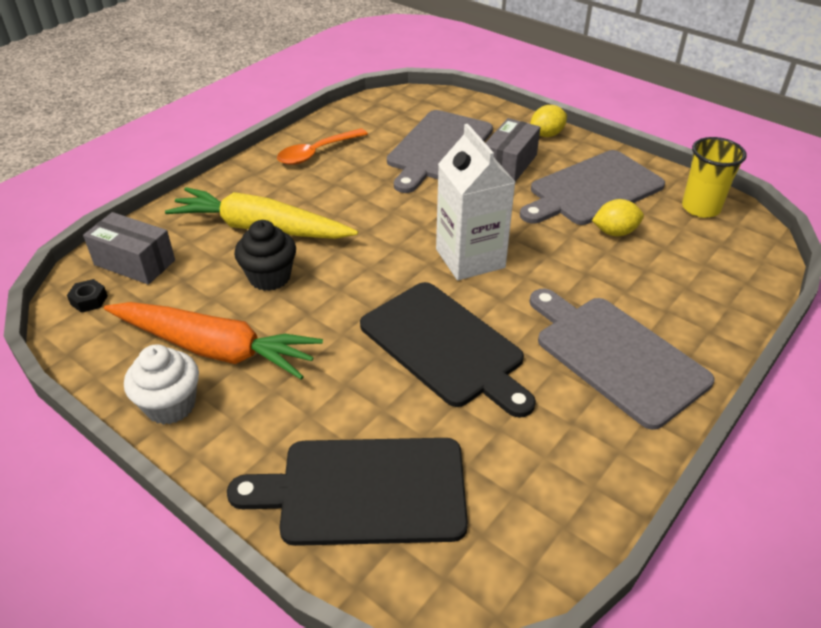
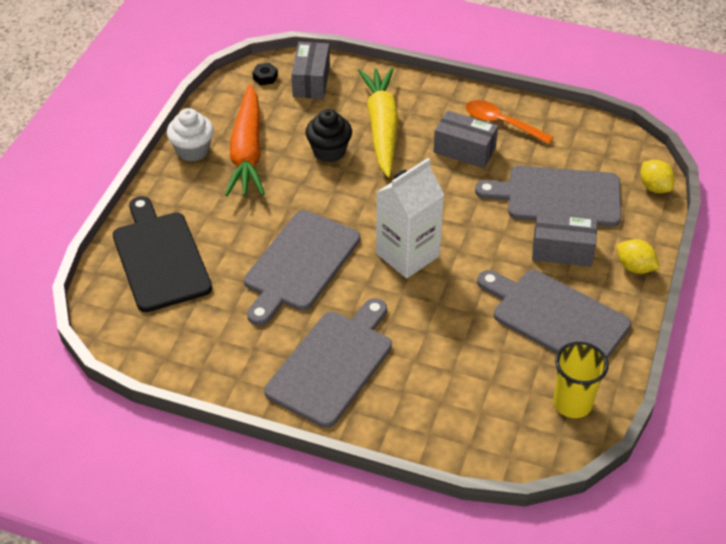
camera: 70 degrees right, 5 degrees up
black cutting board [360,282,536,418] -> grey cutting board [244,210,360,326]
yellow lemon [592,199,644,236] -> yellow lemon moved to [640,160,675,193]
none -> grey box [434,110,498,168]

